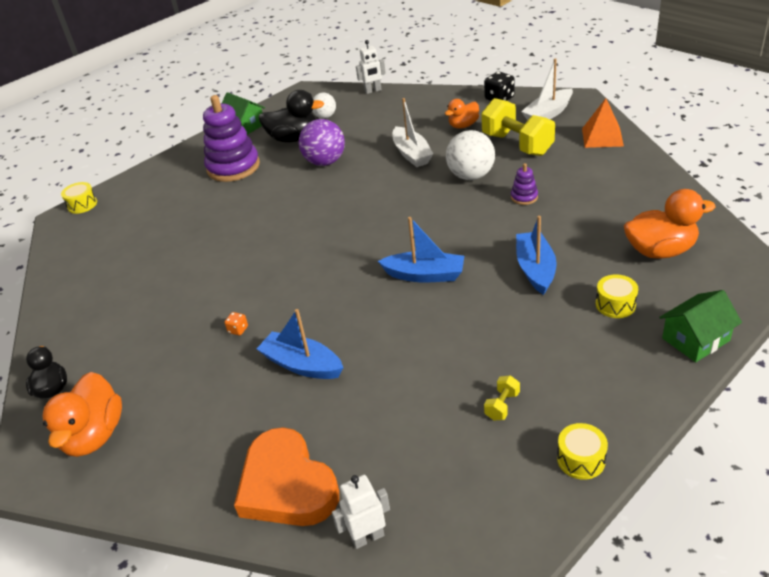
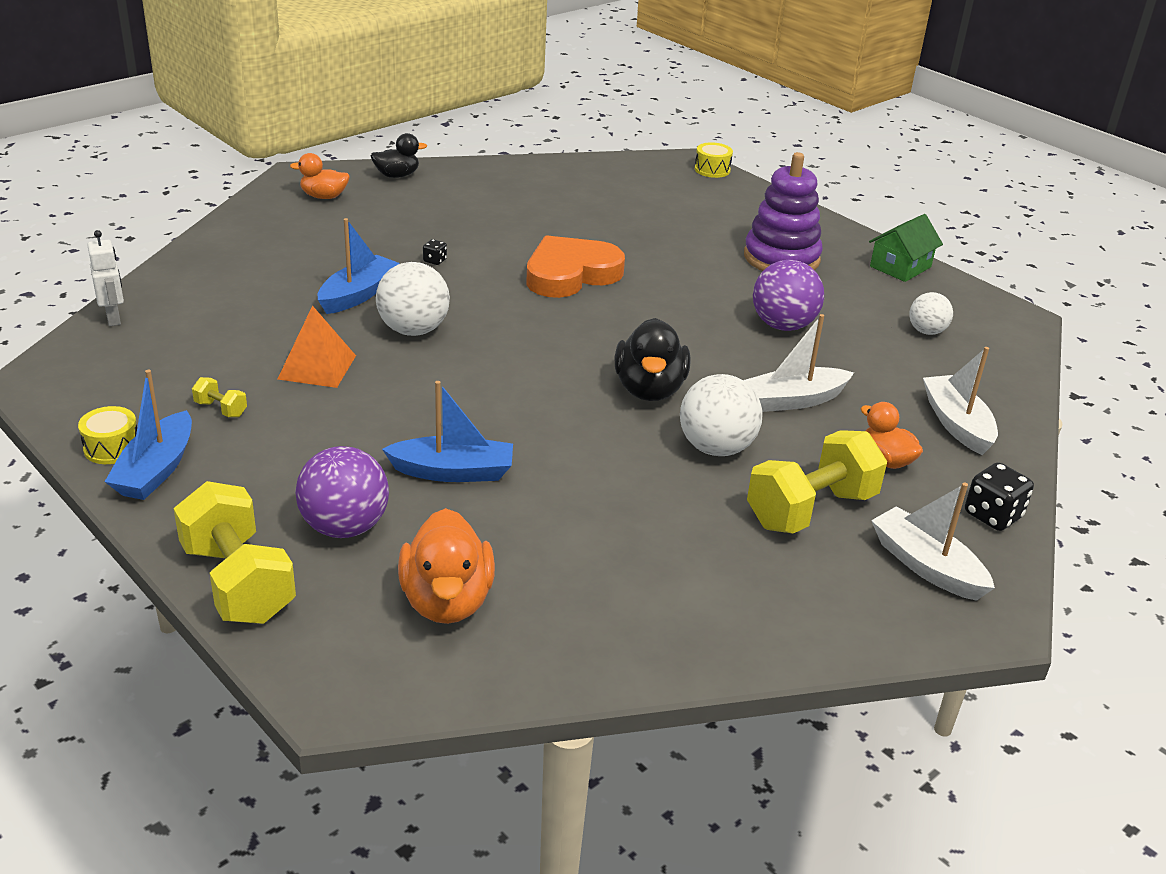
camera: 85 degrees right, 5 degrees down
orange duck [42,372,122,457] -> orange duck [290,153,350,199], size x0.62
orange dice [224,312,248,335] -> black dice [423,239,447,265]
orange heart [234,427,339,526] -> orange heart moved to [526,235,625,298]
black duck [259,90,324,143] -> black duck moved to [614,318,690,401]
white robot [356,40,386,94] -> none
blue boat [378,217,464,282] -> blue boat moved to [105,370,192,500]
purple stacking toy [511,163,538,205] -> none
orange pyramid [582,98,624,148] -> orange pyramid moved to [278,305,356,388]
yellow drum [596,274,638,318] -> purple ball [295,446,389,538]
green house [659,290,742,362] -> yellow dumbbell [173,481,296,624]
none -> white ball [376,262,450,336]
none -> white boat [923,347,998,455]

